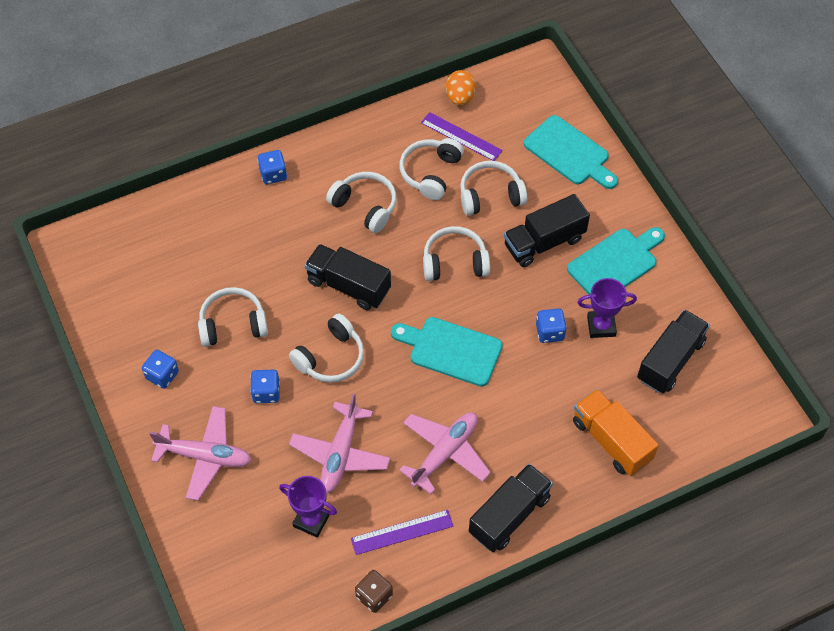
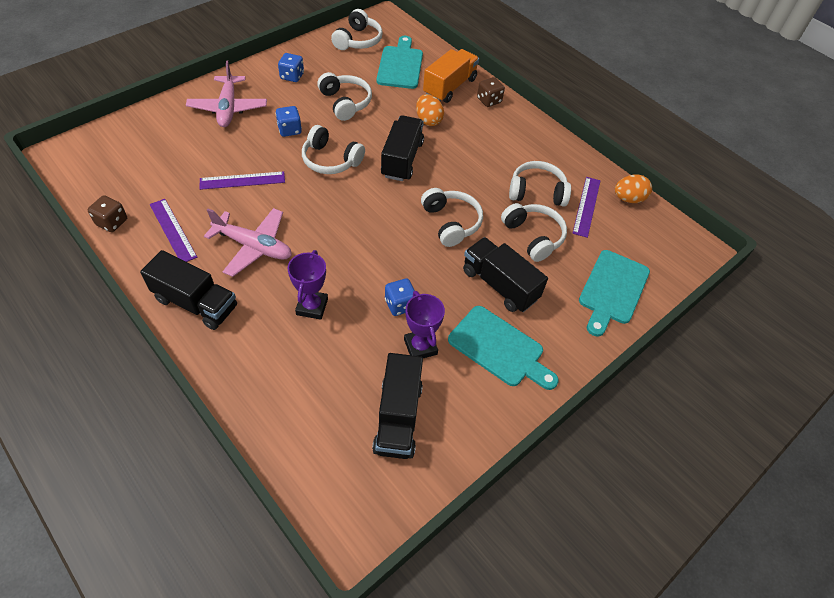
camera: 70 degrees right, 5 degrees down
blue dice [258,150,287,184] -> brown dice [477,77,505,107]
purple trophy [279,476,337,538] -> purple trophy moved to [288,250,328,320]
pink plane [289,393,390,493] -> purple ruler [200,171,285,190]
white headphones [326,172,397,233] -> white headphones moved to [331,9,383,50]
turquoise cutting board [391,317,503,387] -> turquoise cutting board moved to [377,36,423,89]
orange truck [573,389,659,476] -> orange truck moved to [423,49,479,103]
black truck [637,310,710,393] -> black truck turned 75 degrees clockwise [372,353,423,459]
none -> orange egg [416,94,444,126]

